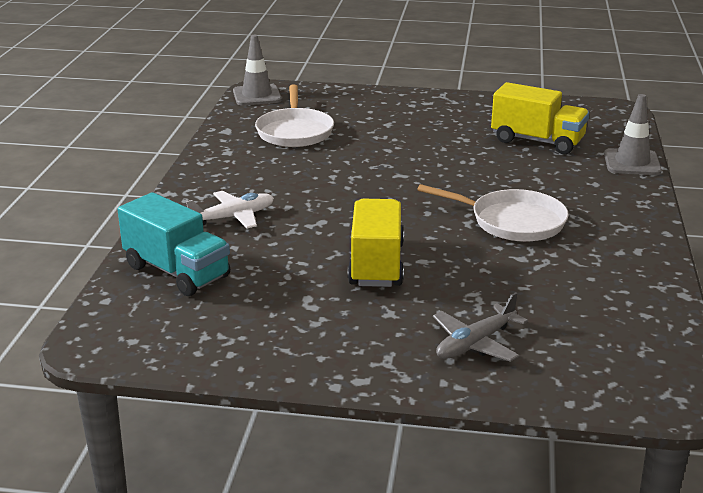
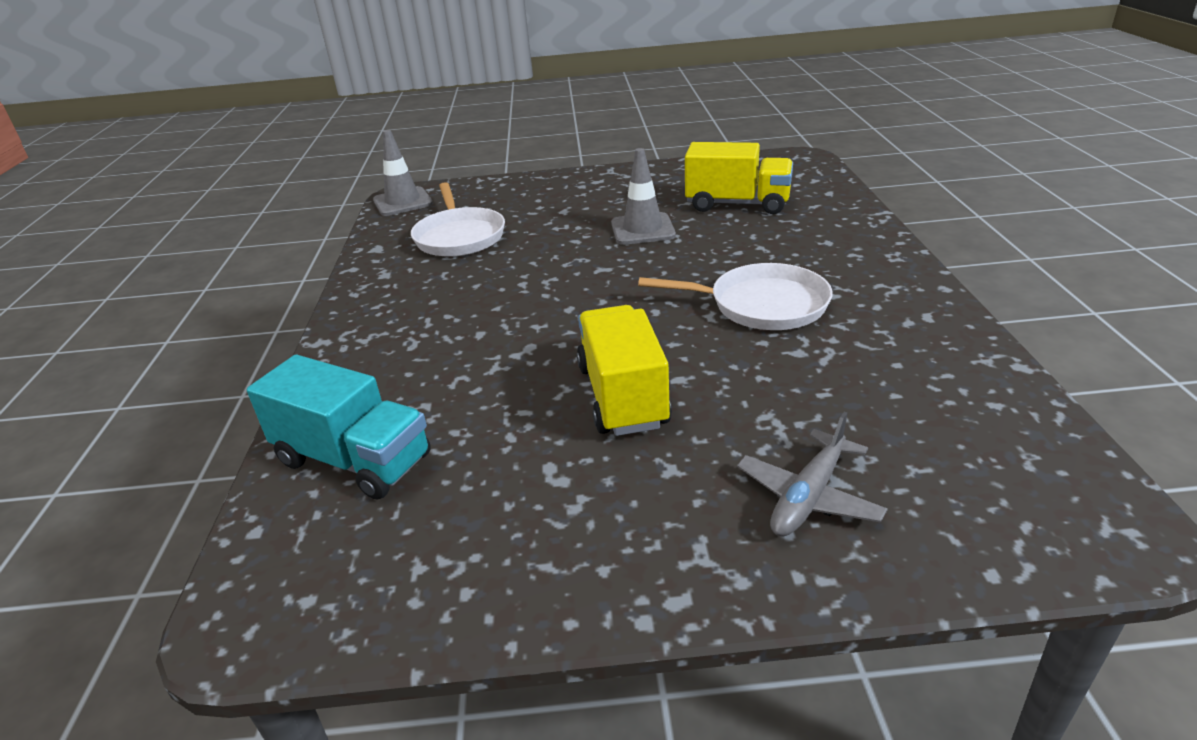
camera: 10 degrees left, 5 degrees up
white plane [186,191,274,229] -> none
grey traffic cone [604,94,662,175] -> grey traffic cone moved to [611,148,676,245]

